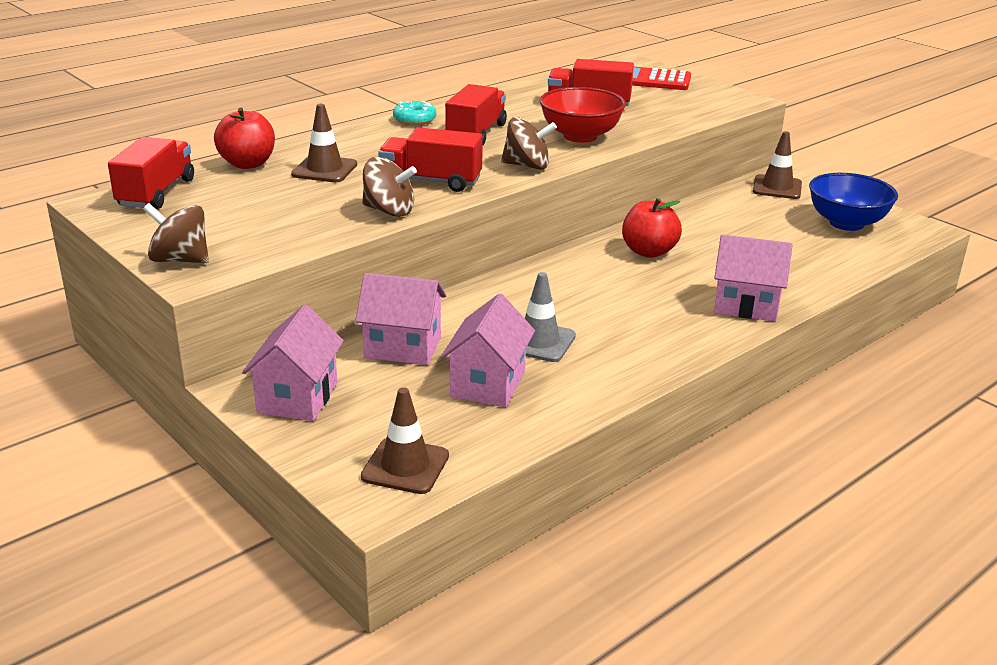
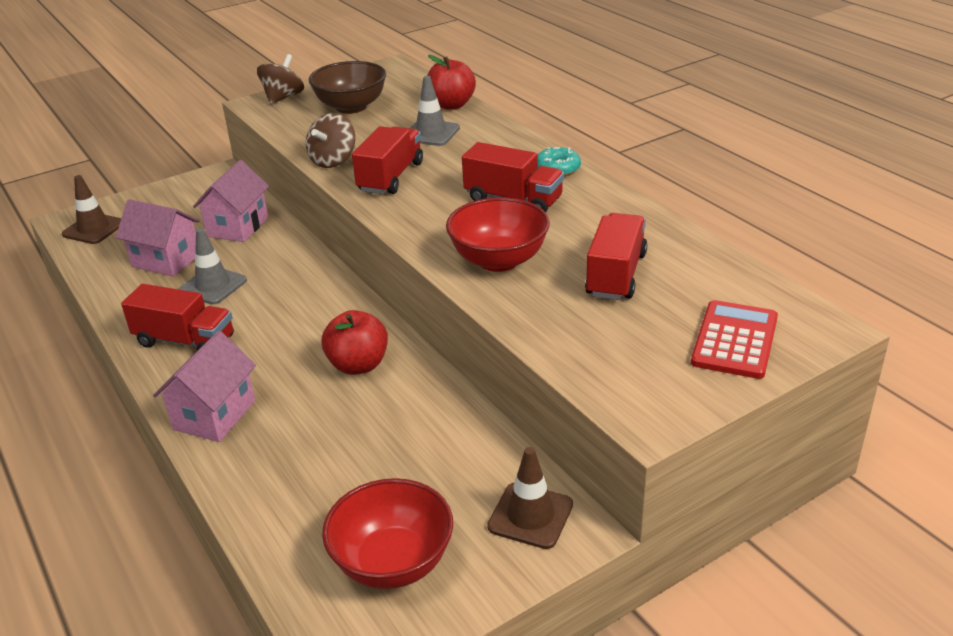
camera: 100 degrees right, 5 degrees up
red truck [108,137,194,209] -> red truck moved to [121,284,234,350]
pink house [242,305,344,421] -> none
brown traffic cone [291,104,357,182] -> grey traffic cone [410,76,460,146]
brown spinning top [501,117,557,170] -> none
blue bowl [809,173,898,231] -> red bowl [322,478,453,589]
none -> brown bowl [309,61,386,114]

